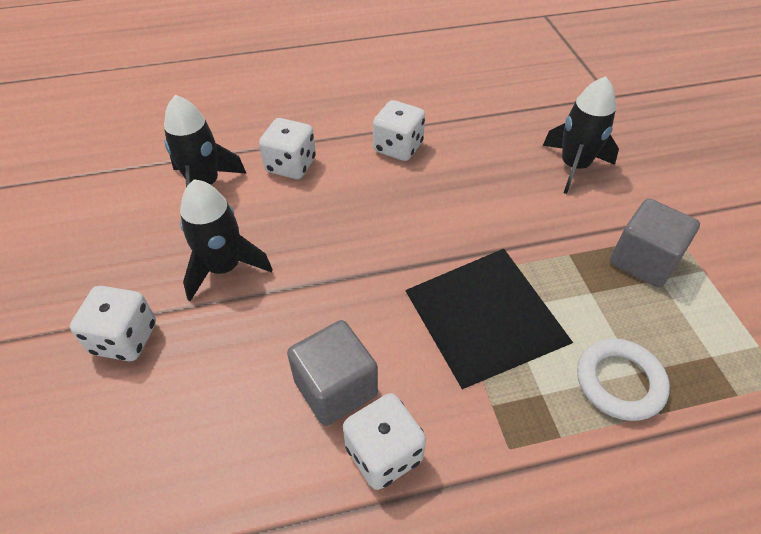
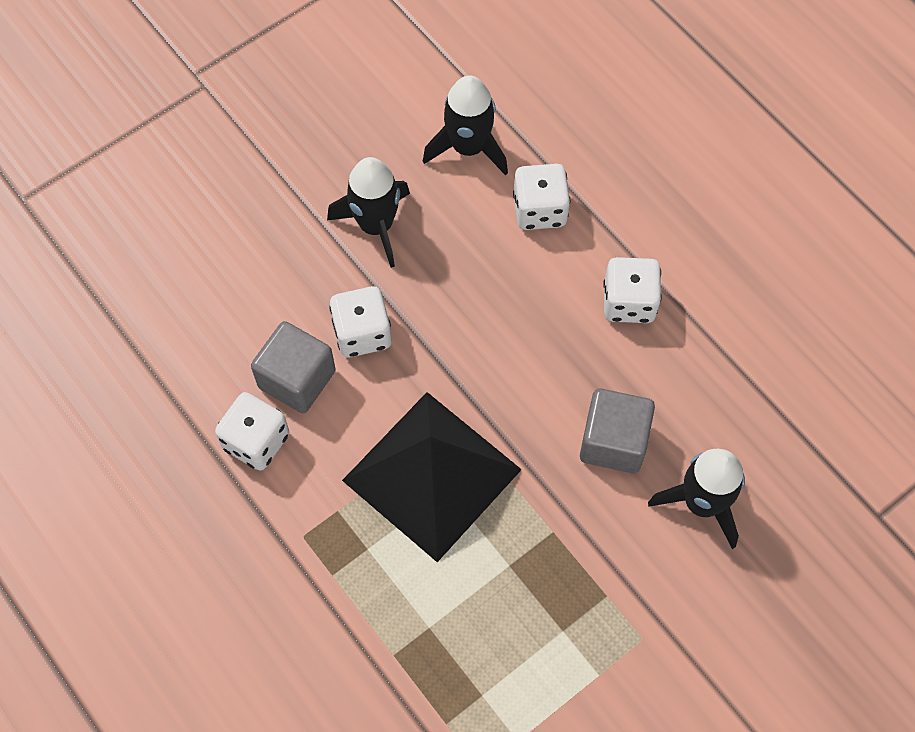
camera: 65 degrees right, 15 degrees up
white dice [70,286,156,361] -> white dice moved to [329,286,391,357]
white ring [577,338,670,421] -> none
grey cube [610,199,700,287] -> grey cube moved to [580,388,655,473]

